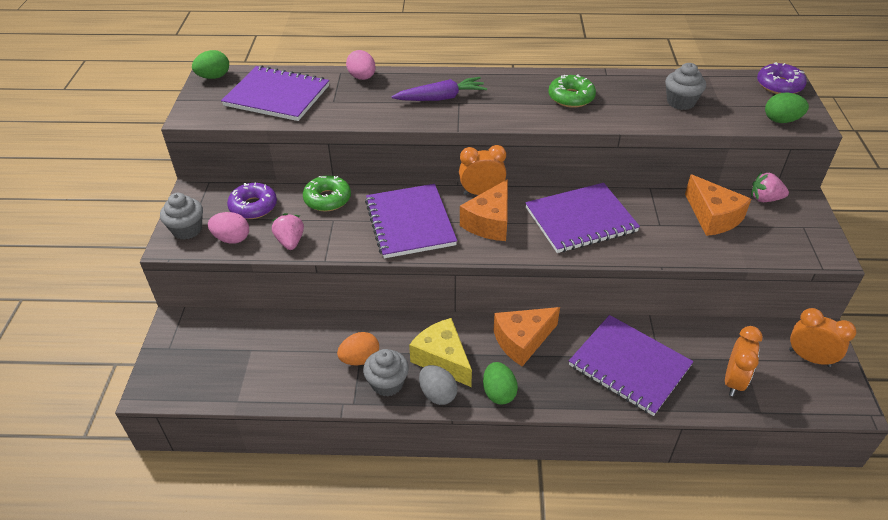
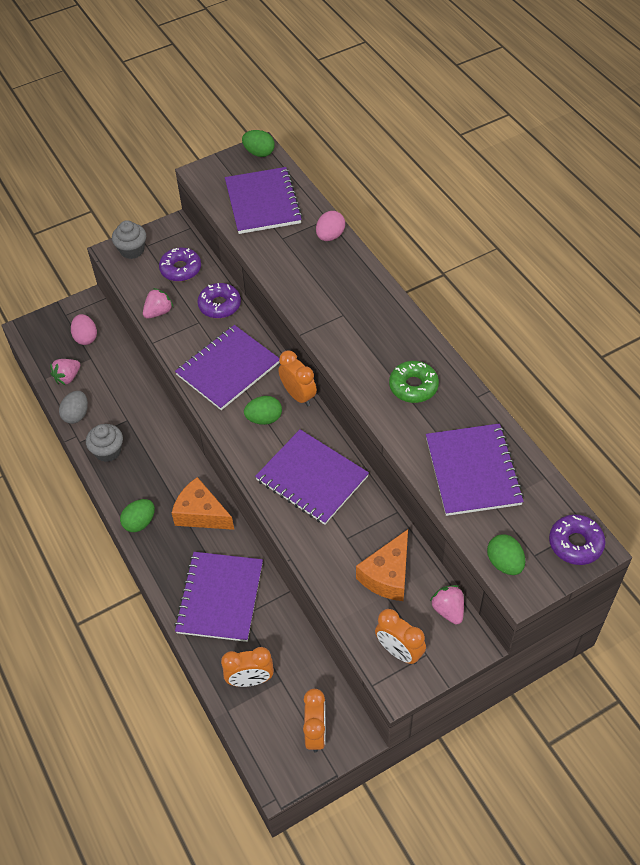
camera: 60 degrees right, 10 degrees up
pink egg [208,212,249,244] -> pink egg moved to [71,314,97,345]
green donut [303,175,351,211] -> purple donut [197,283,241,318]
orange egg [337,332,379,366] -> none
purple carrot [392,77,487,101] -> none
yellow cheese [409,318,472,387] -> none
grey egg [419,365,458,405] -> grey egg moved to [59,391,88,424]
orange cheese [460,179,508,241] -> green egg [244,396,282,425]
grey cupcake [665,63,706,110] -> purple notebook [426,423,524,516]
none -> pink strawberry [50,359,80,385]
none -> orange clock [375,609,426,664]

